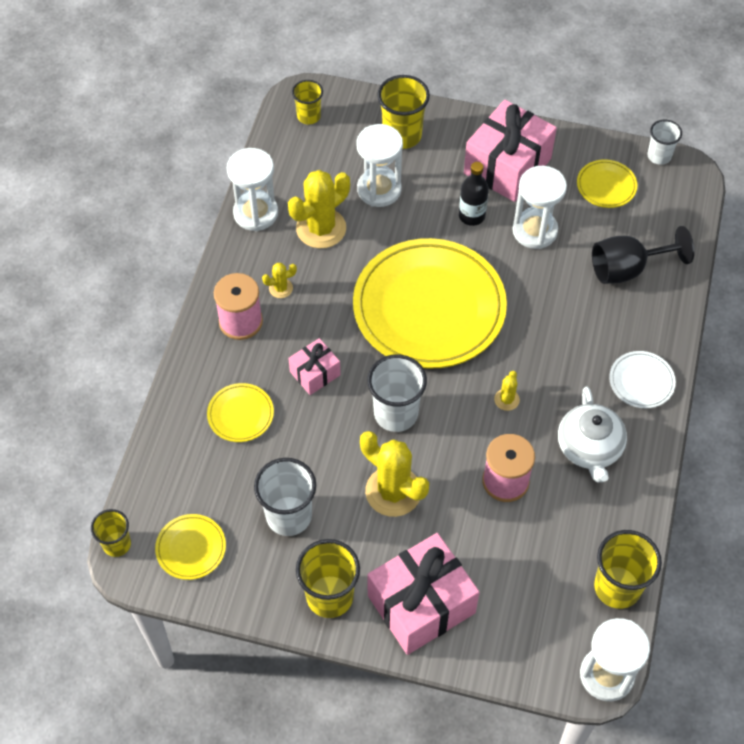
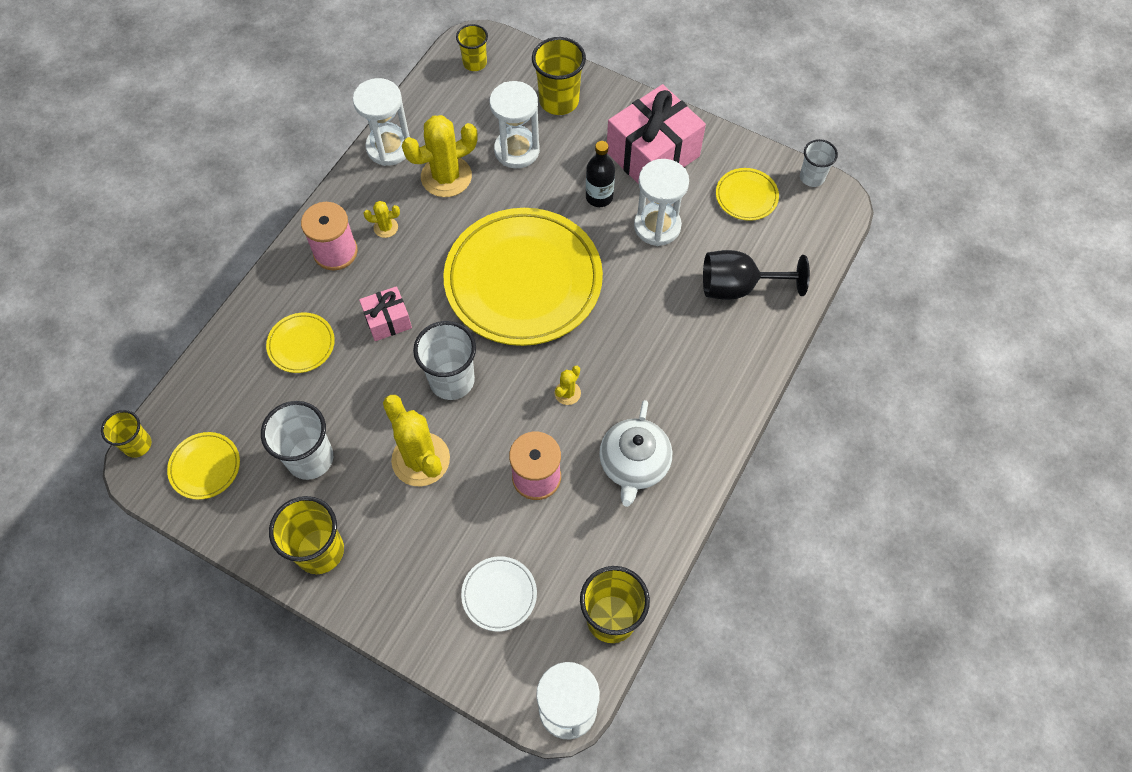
camera: 15 degrees right, 5 degrees up
pink gift [368,533,480,655] -> none
white plate [609,351,676,408] -> white plate moved to [461,556,537,631]

